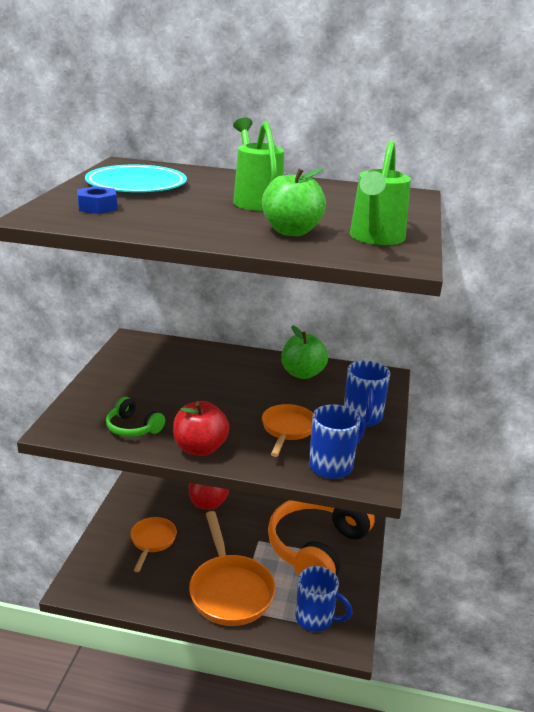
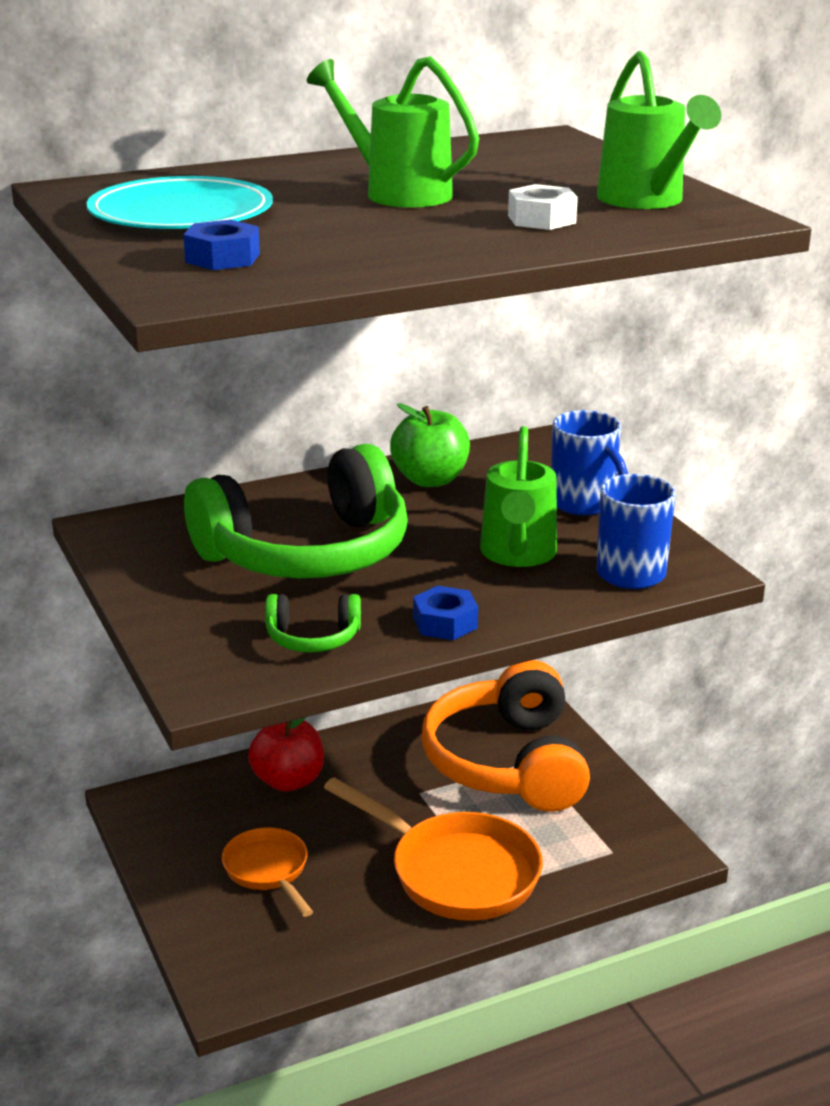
camera: 35 degrees left, 0 degrees up
red apple [173,401,229,456] -> blue nut [413,586,478,640]
green apple [262,168,326,236] -> white nut [508,184,578,230]
orange pan [262,404,313,457] -> green watering can [480,426,557,567]
blue mug [295,566,352,632] -> none
none -> green headphones [184,444,408,578]

